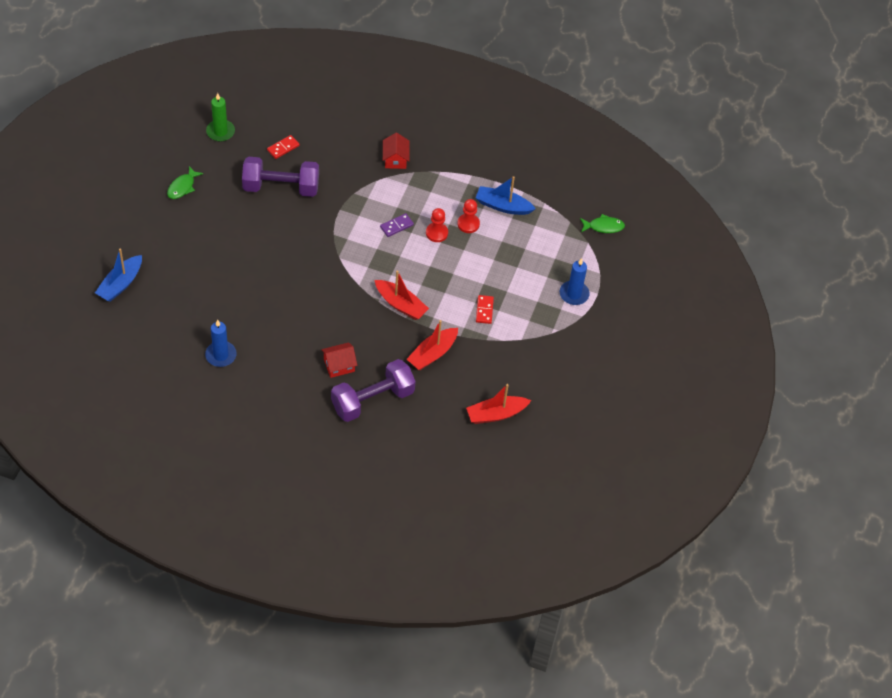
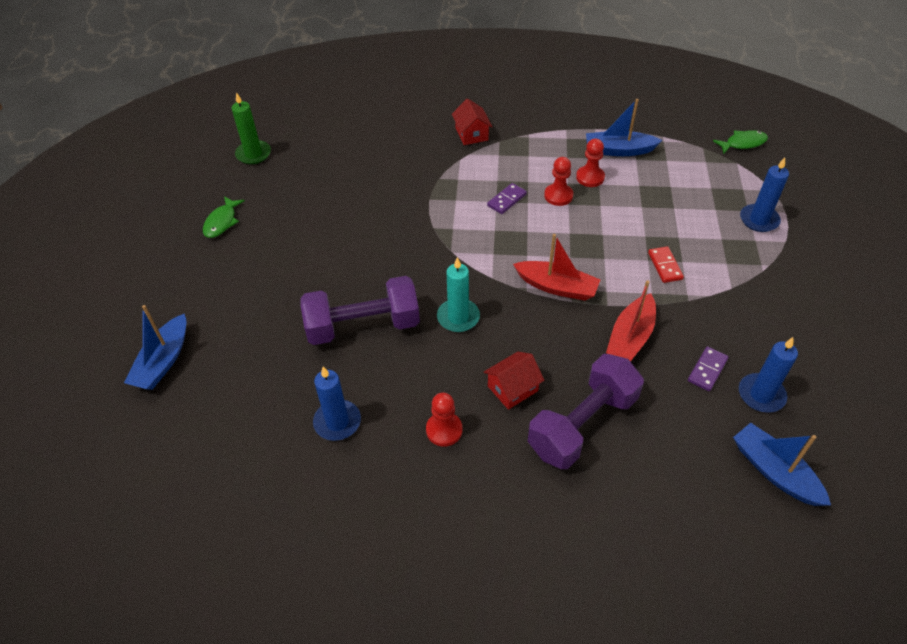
camera: 10 degrees left, 5 degrees down
purple dumbbell [242,157,319,197] -> purple dumbbell moved to [300,276,420,345]
red domino [267,135,300,159] -> none
red boat [466,384,531,424] -> blue candle [739,337,798,413]
none -> red pawn [426,393,463,447]
none -> turquoise candle [437,257,480,332]
none -> purple domino [688,346,728,391]
none -> blue boat [733,423,831,506]

